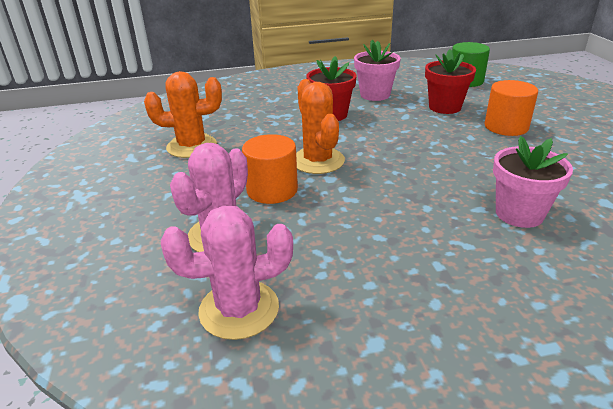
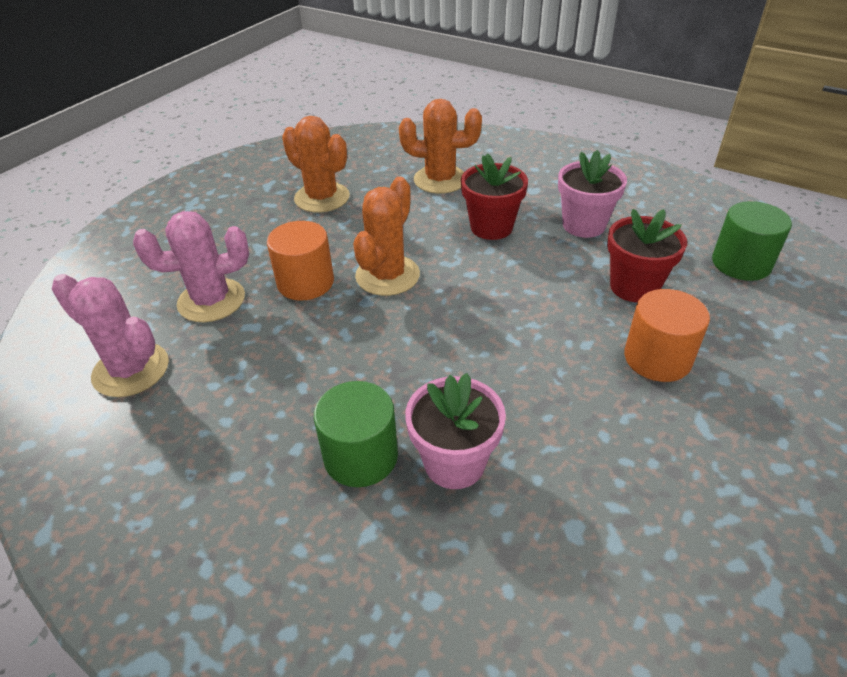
camera: 45 degrees right, 10 degrees up
none -> green cylinder [314,381,398,487]
none -> orange cactus [399,99,482,194]

